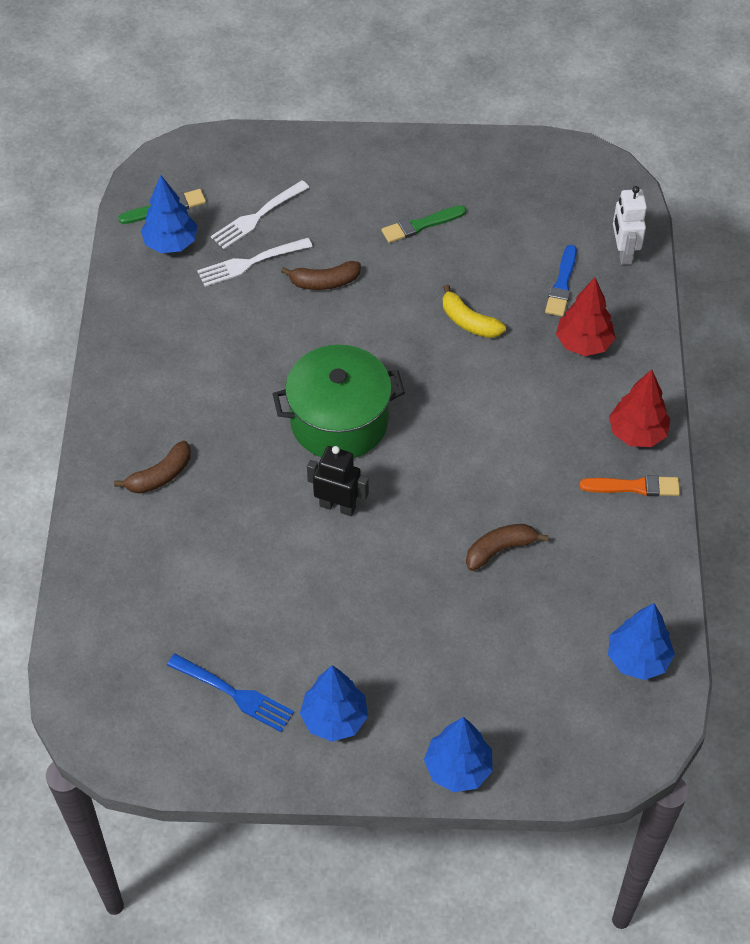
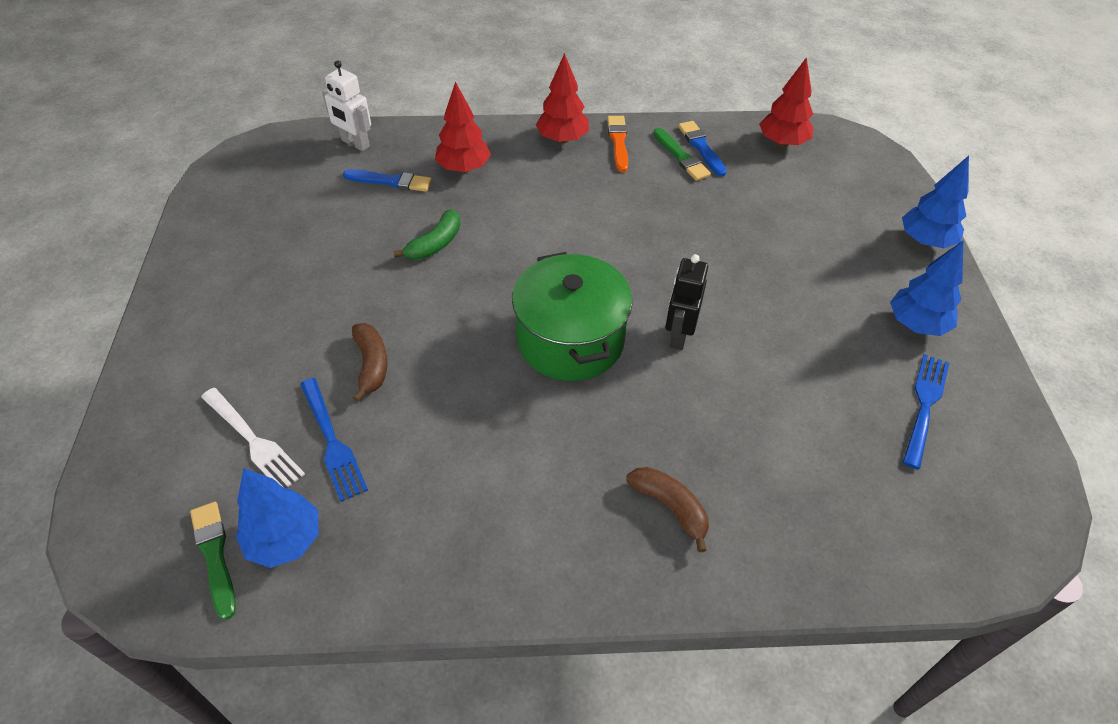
camera: 95 degrees left, 5 degrees down
white fork [197,238,312,287] -> blue fork [300,378,368,502]
green brush [381,205,466,243] -> green brush moved to [653,128,711,181]
yellow banana [443,285,506,338] -> green banana [393,209,461,260]
brown banana [466,524,548,571] -> none
blue tree [608,603,675,680] -> red tree [759,57,814,147]
white robot [613,186,647,265] -> white robot turned 45 degrees clockwise [322,60,371,151]
none -> blue brush [678,121,727,177]

